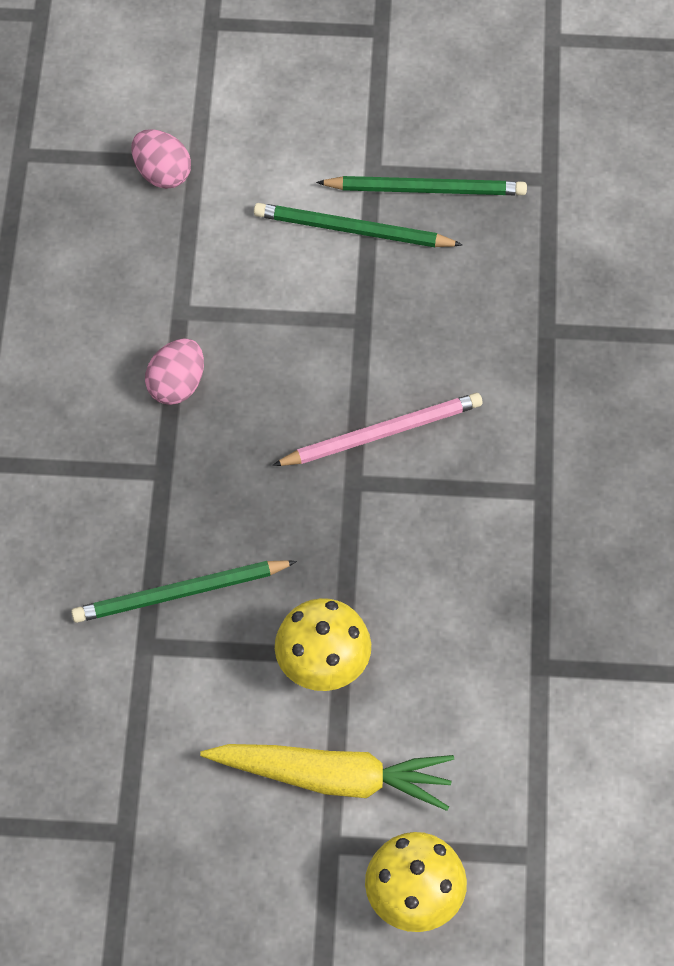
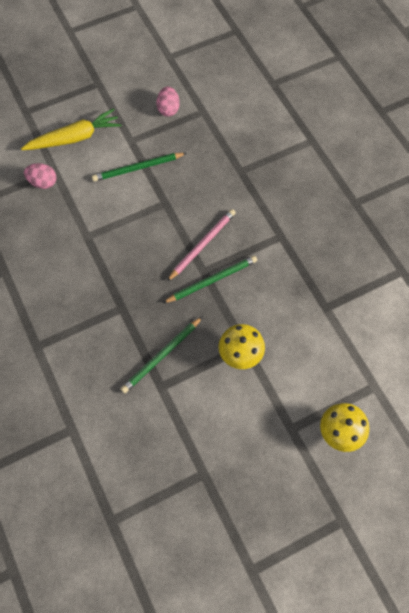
camera: 30 degrees left, 5 degrees up
pink egg [145,338,204,405] -> pink egg moved to [156,87,180,117]
yellow carrot [200,744,454,811] -> yellow carrot moved to [21,108,122,150]
green pencil [316,176,527,195] -> green pencil moved to [163,256,257,303]

